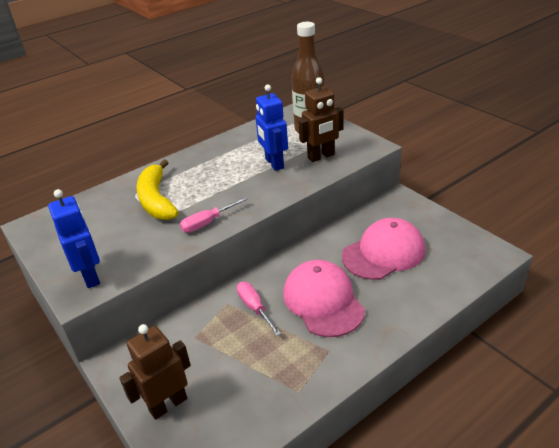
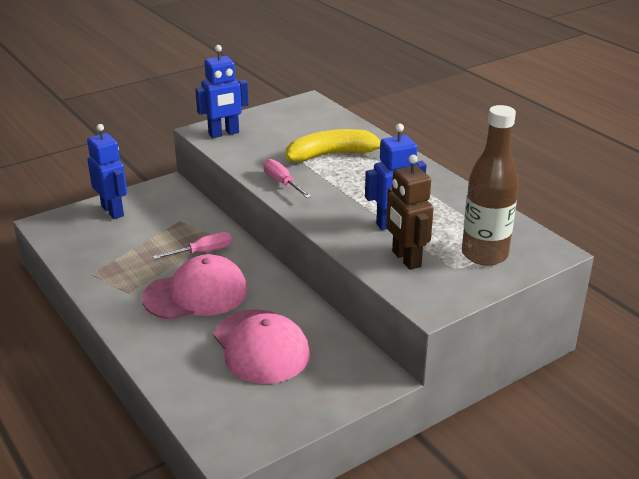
camera: 90 degrees right, 5 degrees down
brown robot [119,324,191,420] -> blue robot [87,124,127,219]

